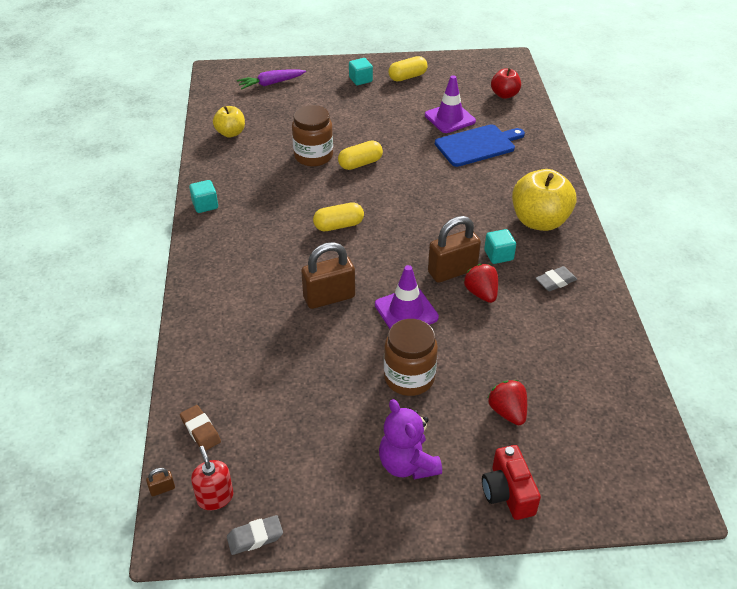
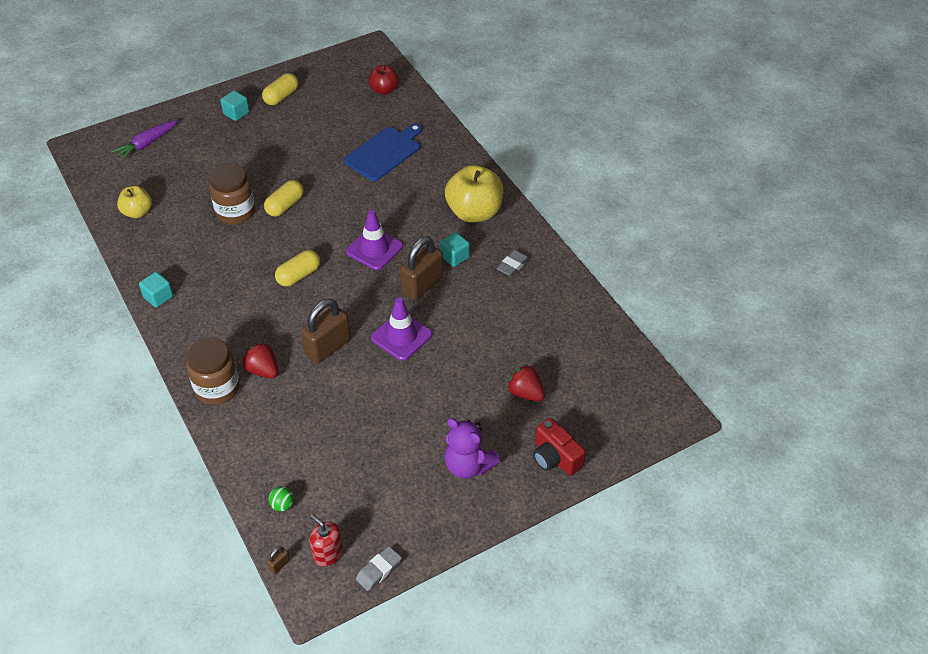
camera: 25 degrees left, 5 degrees up
brown eraser [180,405,221,451] -> green ball [269,487,294,512]
brown jar [384,319,438,396] -> brown jar moved to [186,337,240,405]
purple traffic cone [425,75,476,133] -> purple traffic cone moved to [346,210,403,270]
red strawberry [464,264,498,303] -> red strawberry moved to [243,342,278,378]

